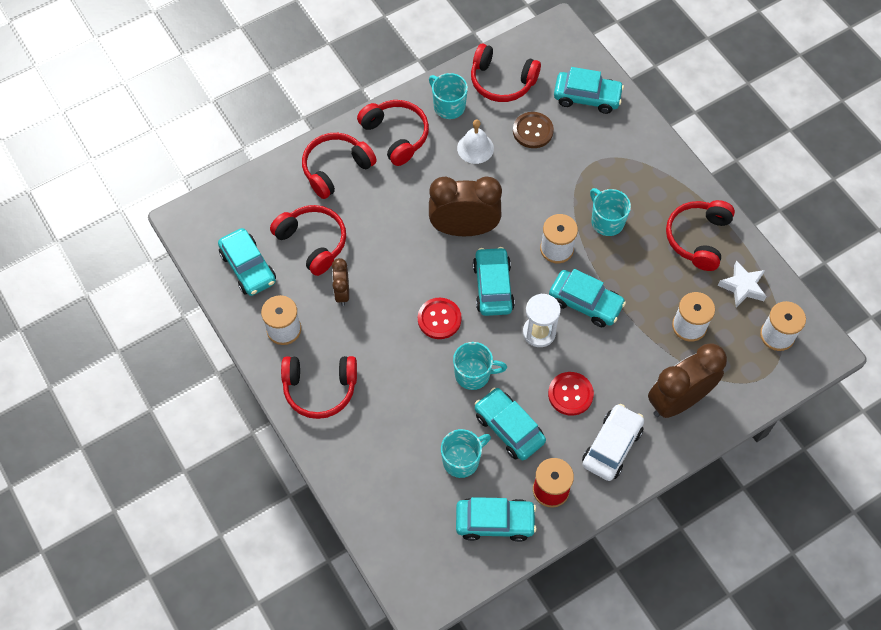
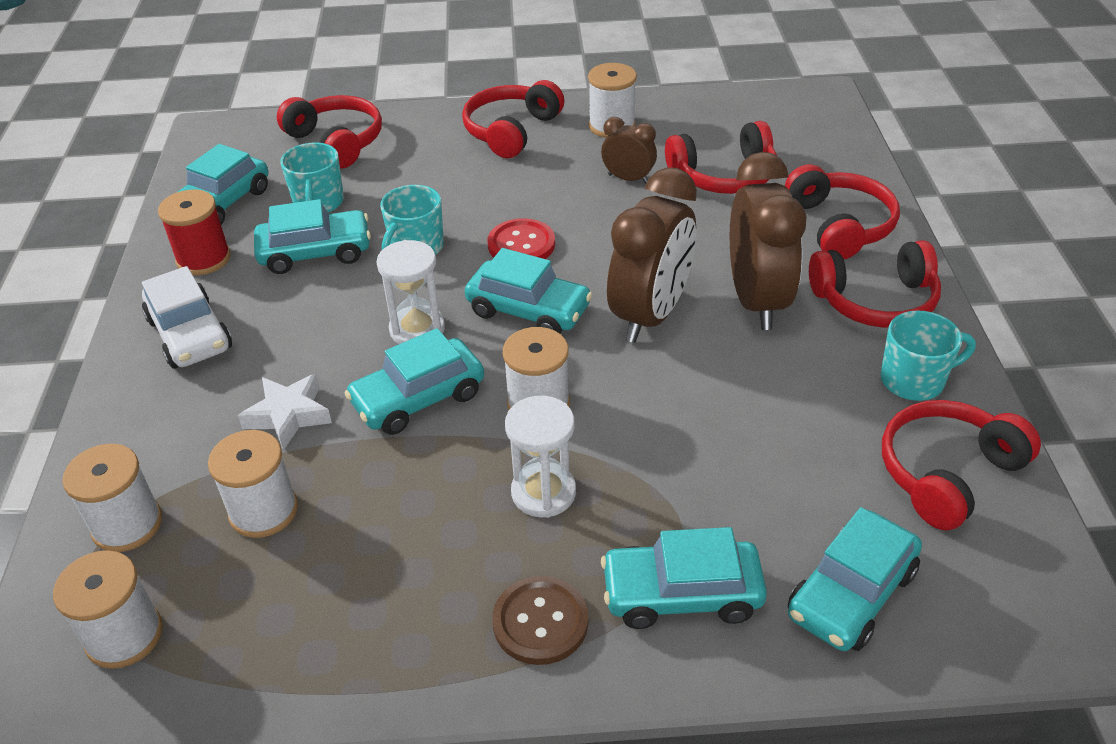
camera: 120 degrees right, 20 degrees down
turquoise car [218,228,276,296] -> turquoise car moved to [601,527,767,629]
white bell [457,119,494,164] -> none
brown button [513,112,554,148] -> brown button moved to [492,576,588,665]
red button [548,372,594,416] -> none
turquoise mug [590,188,631,236] -> white hourglass [505,396,576,518]
brown clock [648,343,727,418] -> brown clock moved to [730,152,807,330]
red headphones [666,200,735,271] -> red headphones moved to [277,95,382,169]
white star [718,261,767,308] -> white star moved to [238,374,332,450]
none -> white spool [62,444,162,552]

